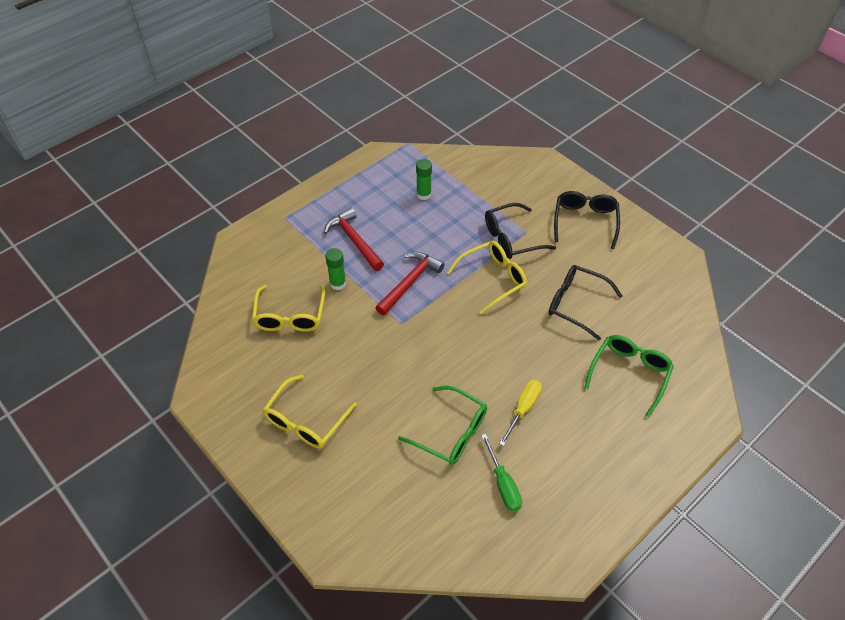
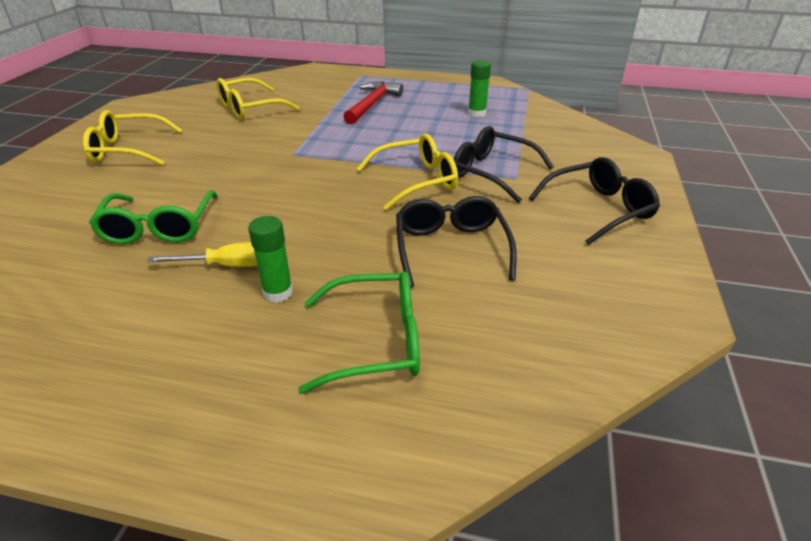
camera: 55 degrees right, 15 degrees down
green glue stick [325,248,346,290] -> green glue stick moved to [248,216,293,303]
red hammer [375,252,445,315] -> none
yellow glasses [447,241,527,314] -> yellow glasses turned 45 degrees counterclockwise [357,134,458,210]
green screwdriver [481,434,522,511] -> none

